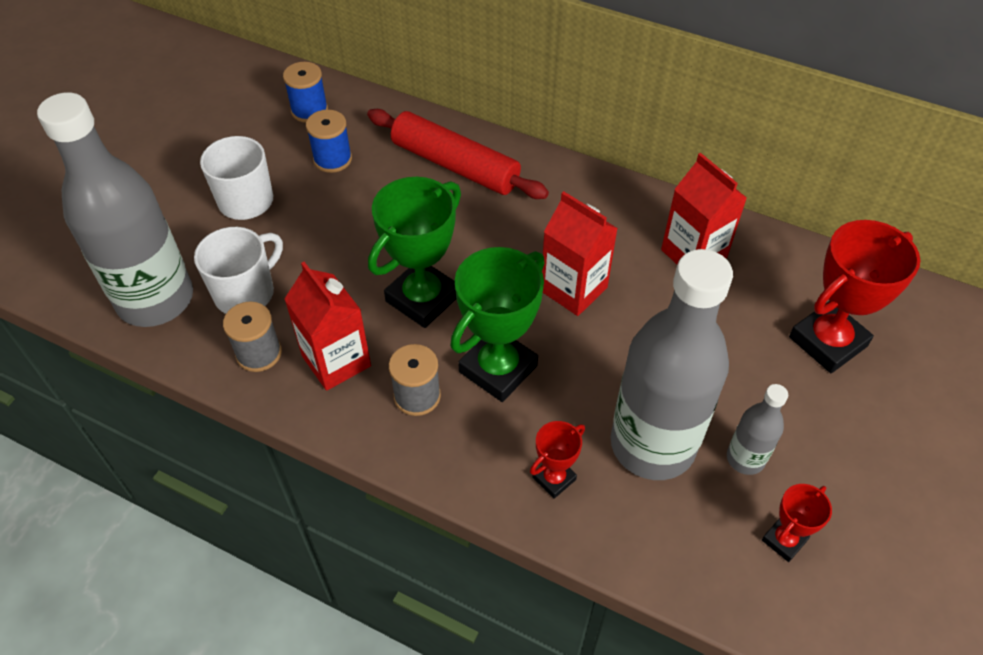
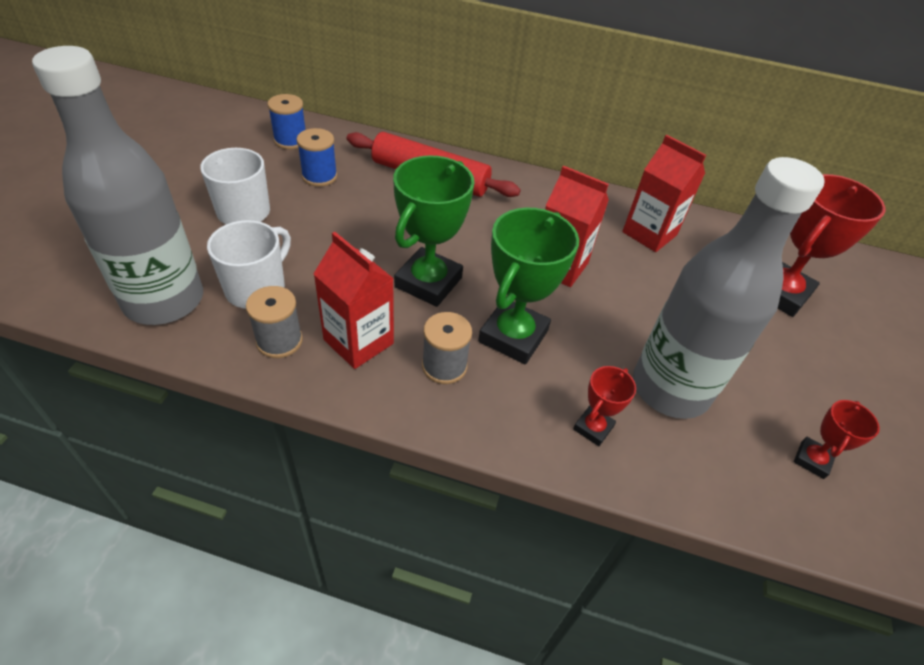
camera: 15 degrees left, 5 degrees down
grey bottle [727,384,788,475] -> none

